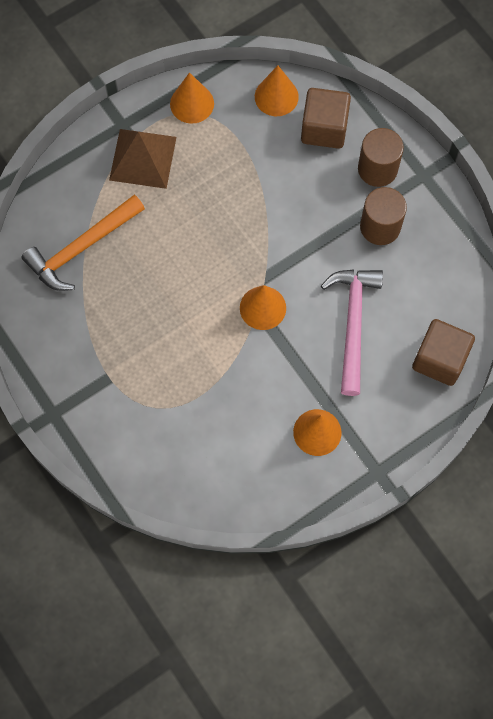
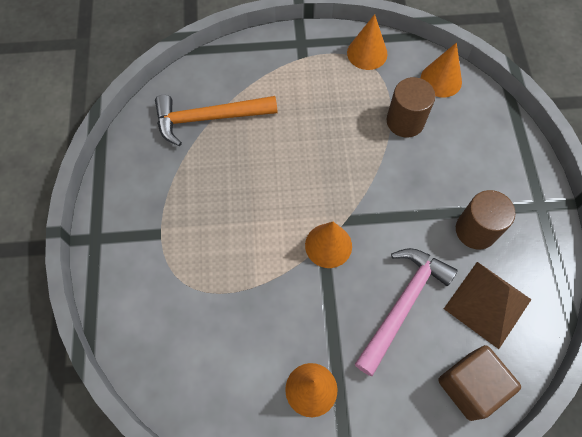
camera: 30 degrees right, 5 degrees down
brown pyramid [109,129,176,189] -> brown pyramid moved to [444,262,532,349]
brown cube [301,88,351,149] -> none
brown cylinder [358,128,404,187] -> brown cylinder moved to [387,77,435,137]

